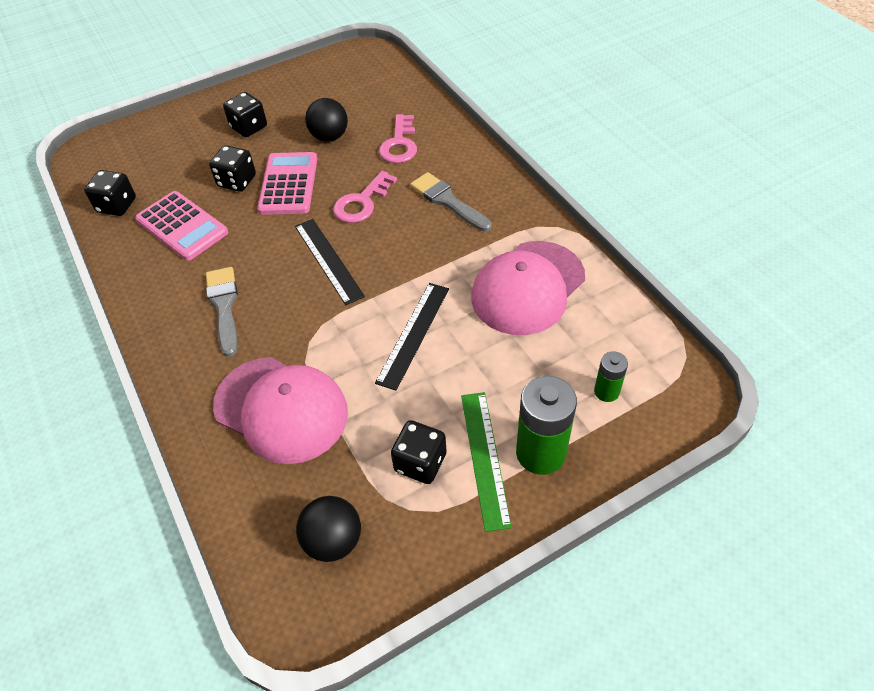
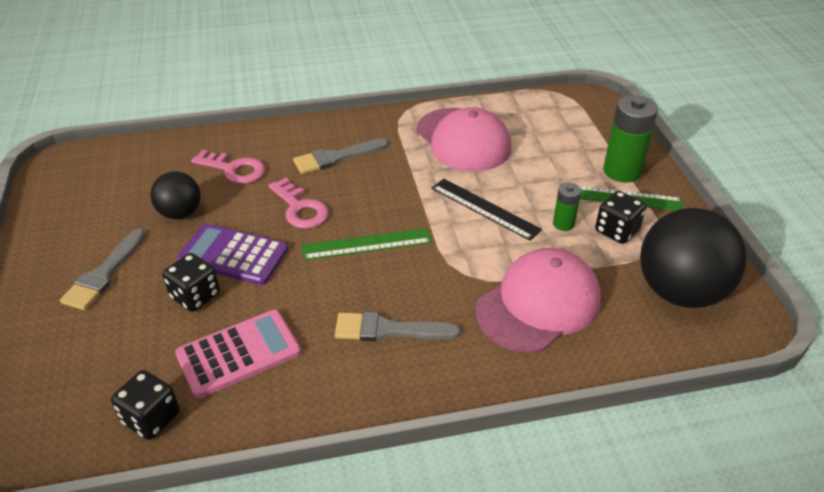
camera: 75 degrees left, 10 degrees down
black dice [223,92,267,137] -> grey brush [60,228,146,310]
pink calculator [257,152,317,215] -> purple calculator [176,223,288,285]
black ruler [295,219,365,305] -> green ruler [301,228,432,260]
black ball [296,496,361,562] -> black ball [640,208,747,308], size x1.83
green battery [594,351,628,402] -> green battery moved to [553,183,581,231]

